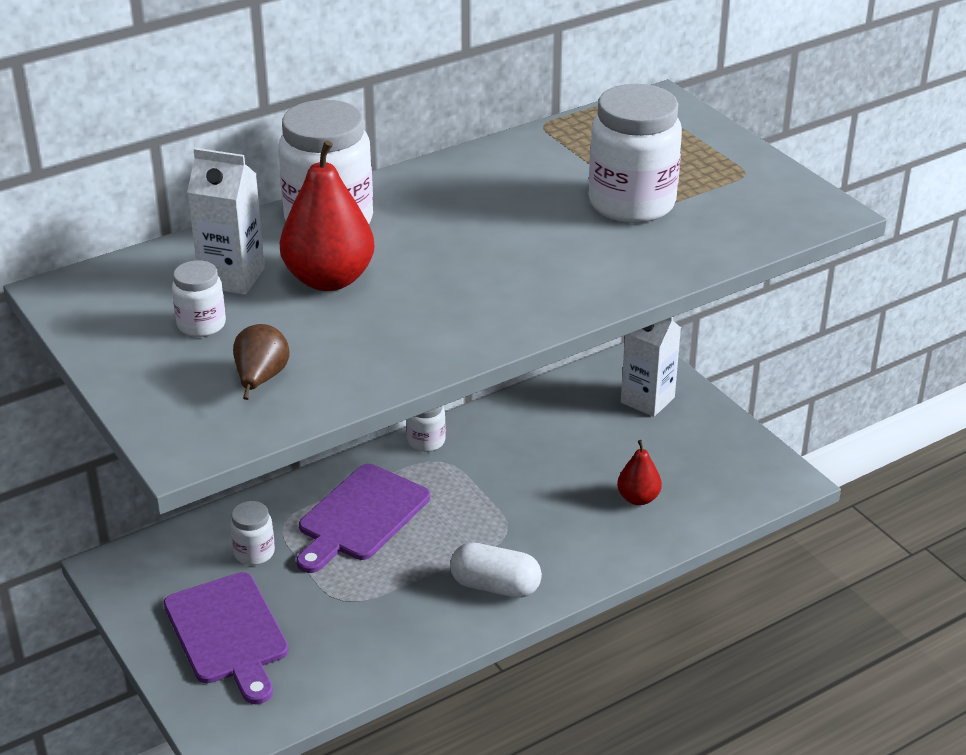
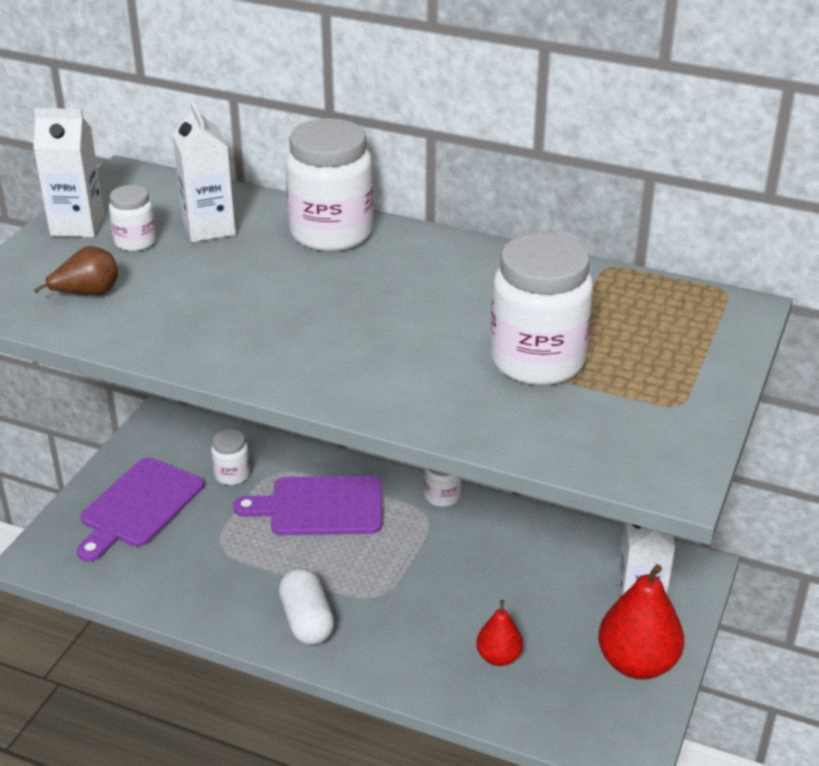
camera: 55 degrees right, 0 degrees up
red pear [280,141,375,291] -> red pear moved to [598,564,684,679]
none -> white carton [33,108,105,237]

